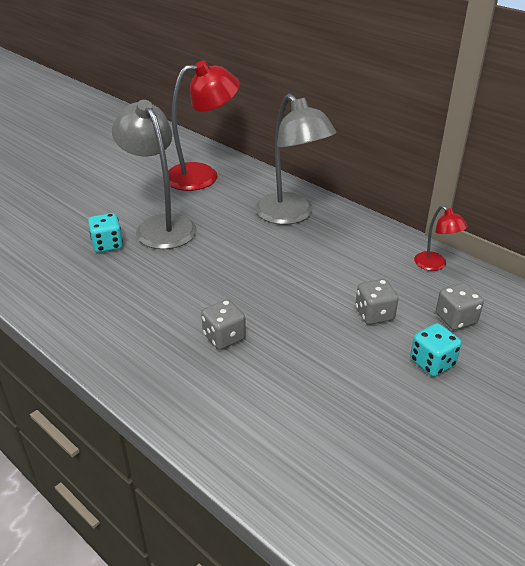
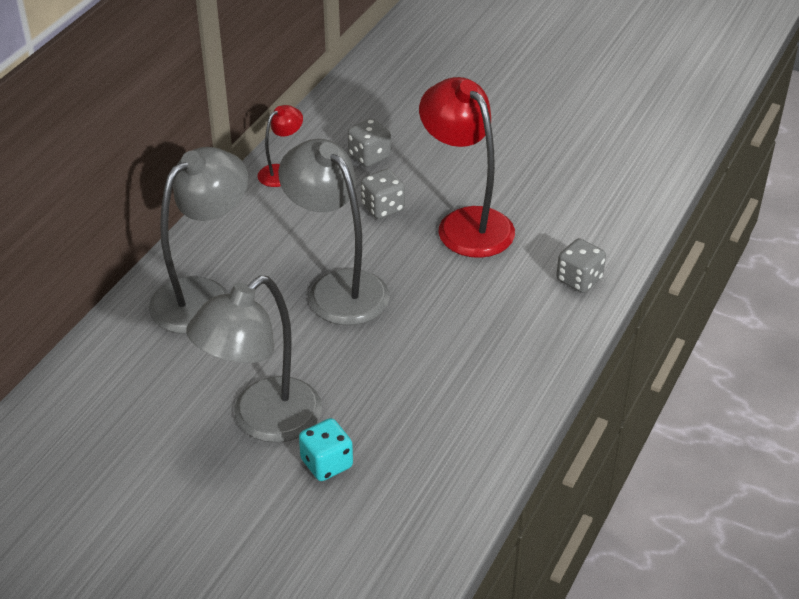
camera: 105 degrees left, 5 degrees up
red lamp [168,60,240,191] -> red lamp moved to [419,77,515,258]
grey dice [201,299,246,350] -> grey dice moved to [556,238,606,293]
turquoise dice [410,323,462,377] -> none
none -> grey lamp [278,139,390,325]

